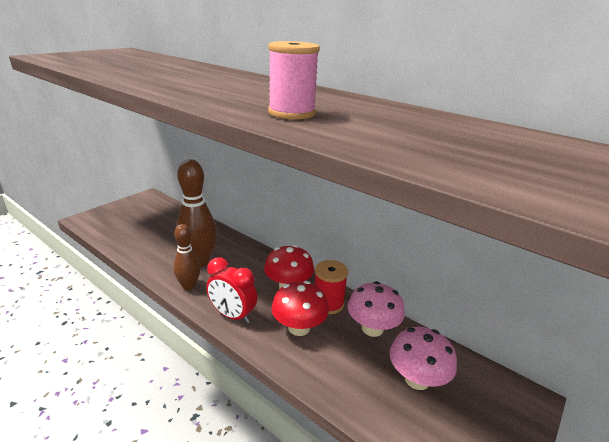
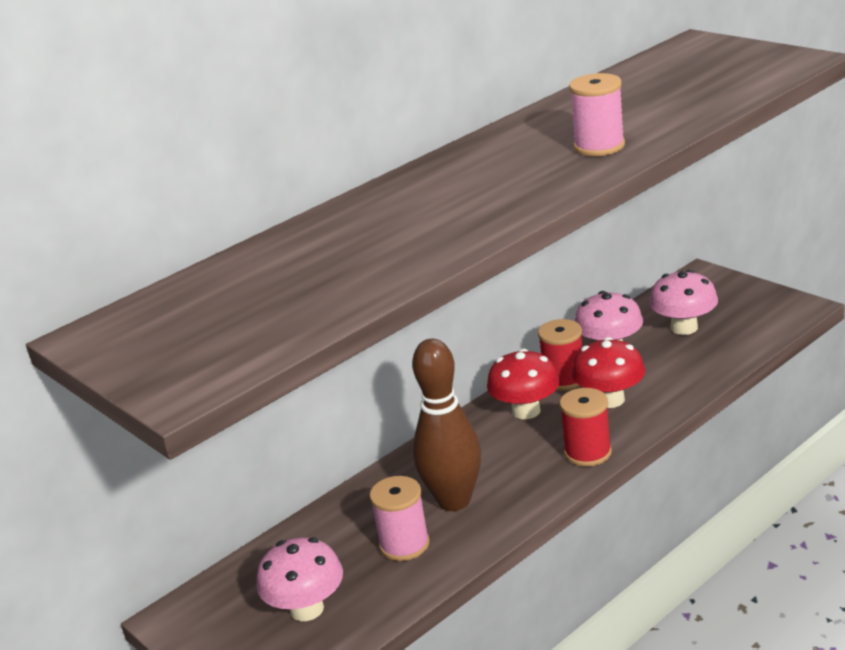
camera: 75 degrees left, 0 degrees up
brown bowling pin [173,224,200,290] -> none
red clock [206,257,257,324] -> red spool [559,388,612,467]
none -> pink mushroom [256,537,343,621]
none -> pink spool [370,476,430,561]

